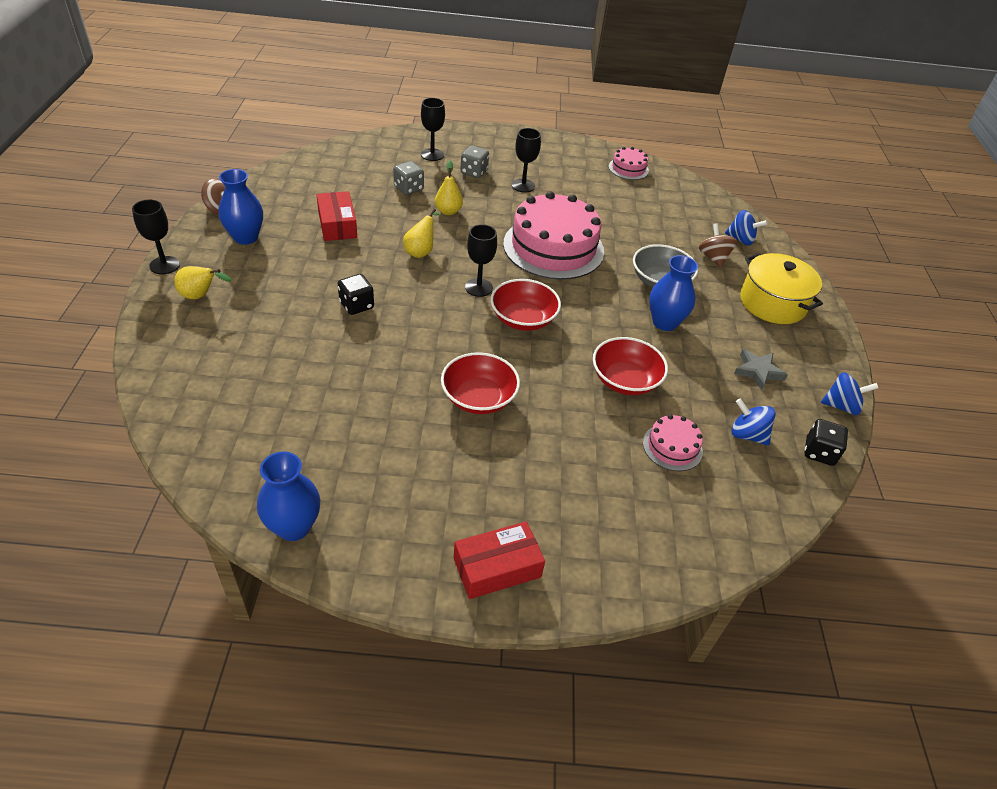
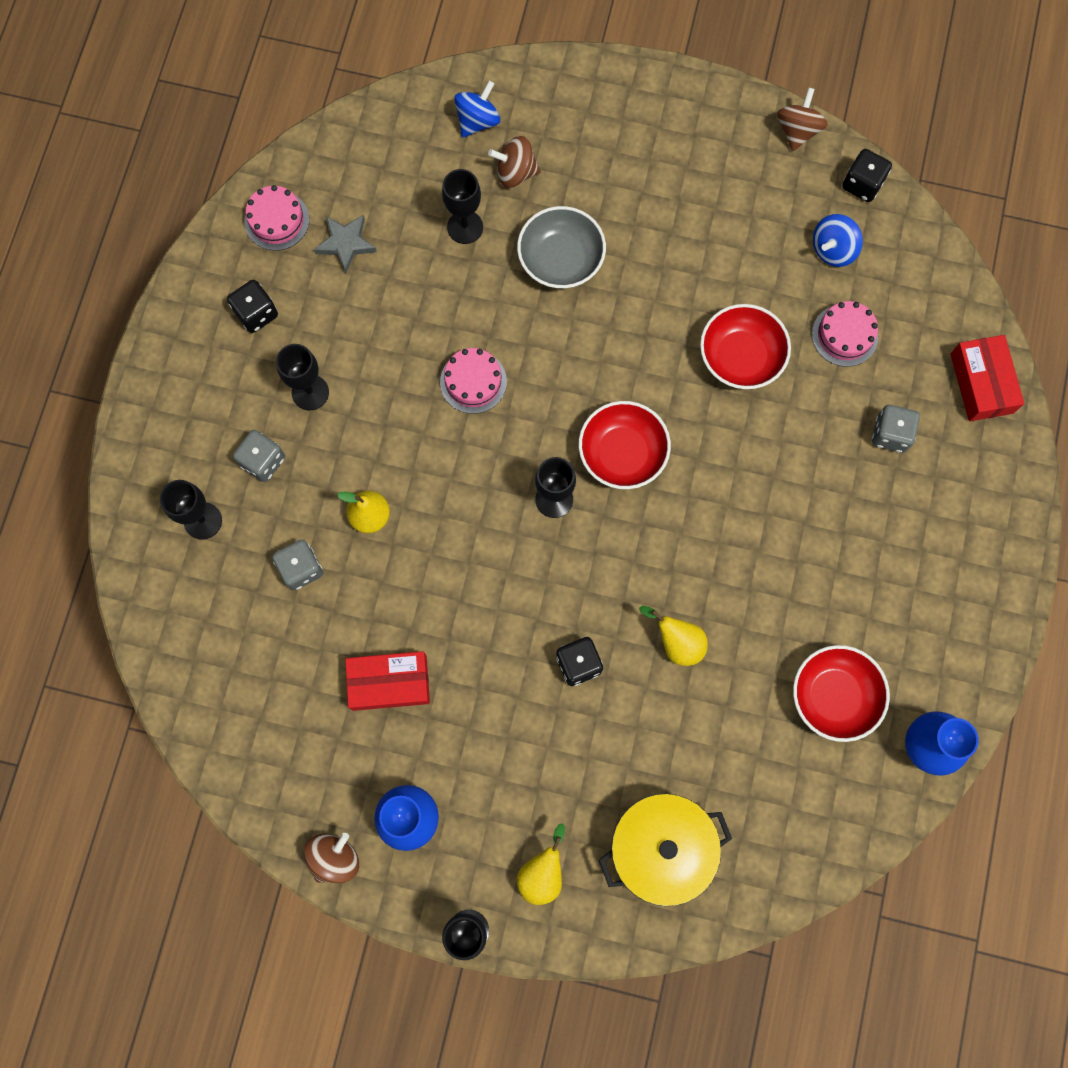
camera: 75 degrees left, 30 degrees up
yellow pear [403,208,439,258] -> yellow pear moved to [639,606,708,666]
red bowl [441,352,520,414] -> red bowl moved to [793,645,890,742]
red box [454,521,545,599] -> red box moved to [950,335,1024,421]
pink cake [503,191,604,280] -> pink cake [440,348,507,414], size x0.46
blue vase [649,255,698,331] -> none
grey star [734,349,788,390] -> grey star moved to [314,215,377,273]
yellow pot [740,253,823,324] -> yellow pot moved to [599,793,732,906]
blue spinning top [821,372,878,415] -> brown spinning top [777,87,828,151]
none -> black dice [227,280,278,333]
none -> black goblet [442,169,483,244]
none -> grey dice [872,405,920,453]

